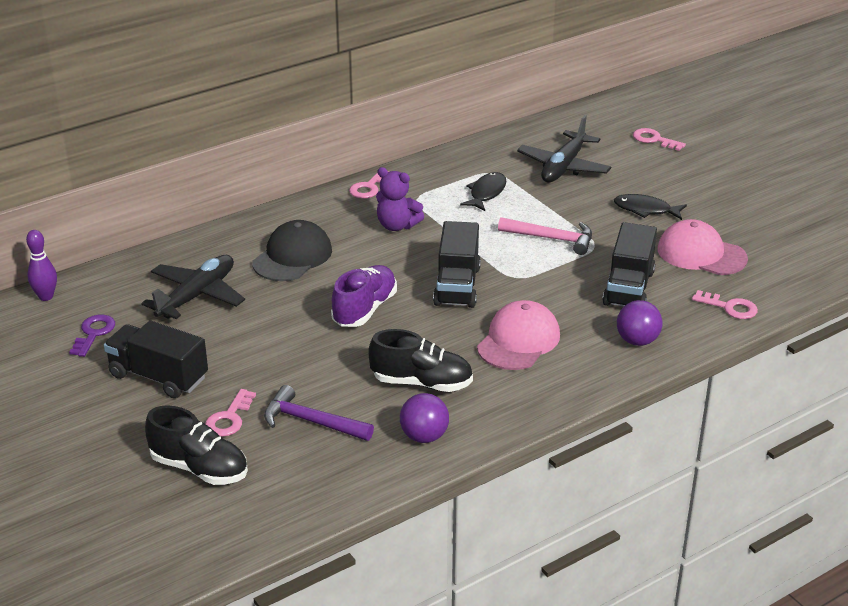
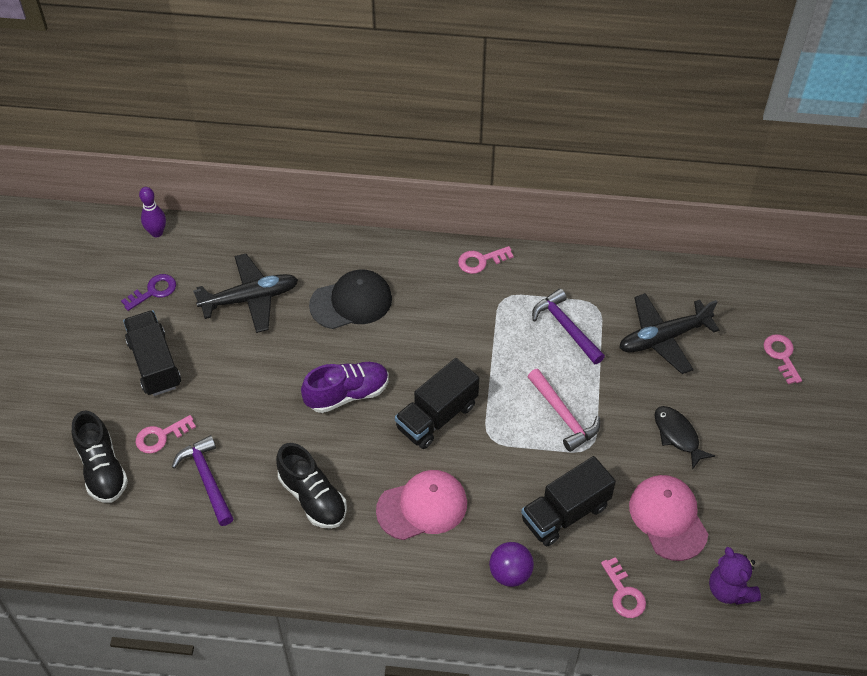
camera: 40 degrees right, 20 degrees up
purple teddy bear [376,167,424,231] -> purple teddy bear moved to [709,547,761,605]
purple ball [400,393,449,443] -> none
black fish [460,172,506,211] -> purple hammer [532,289,605,365]

